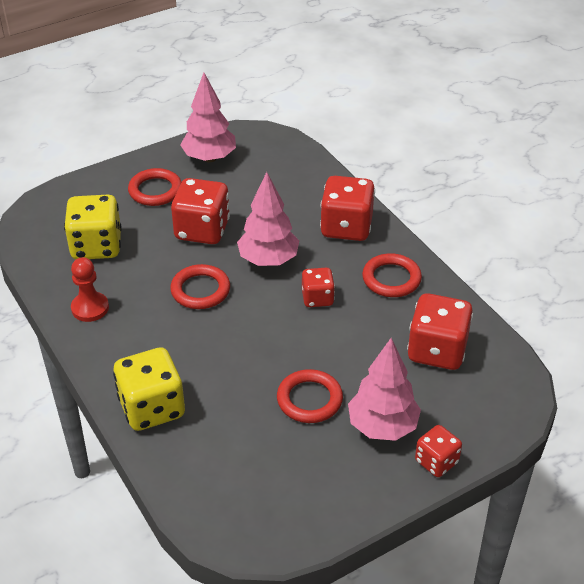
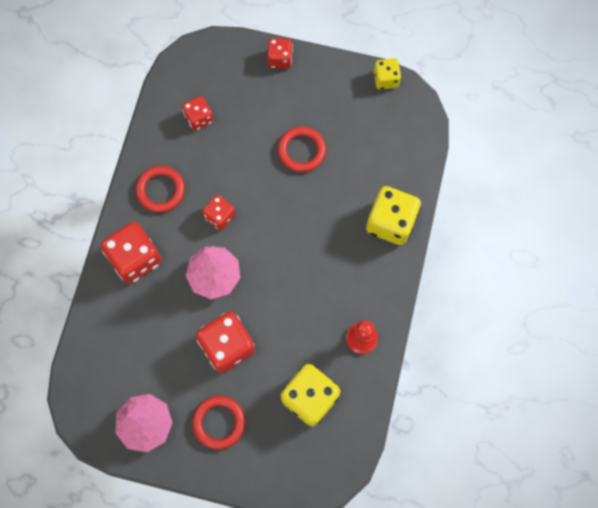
camera: 135 degrees left, 30 degrees up
red ring [170,264,230,309] -> none
pink tree [348,338,421,441] -> none
red dice [407,293,473,370] -> red dice [182,96,214,131], size x0.58
none -> yellow dice [374,58,401,90]

